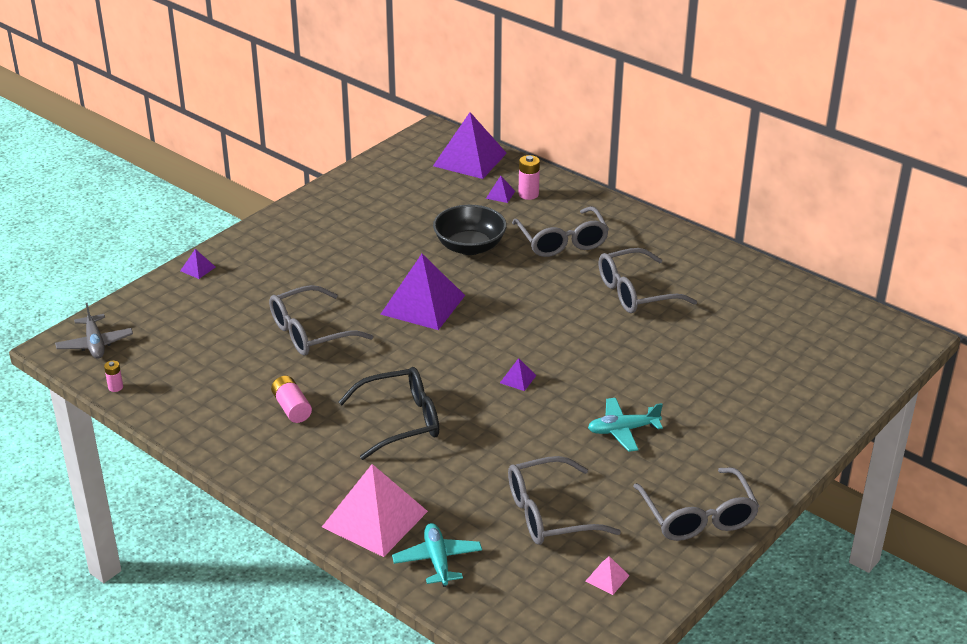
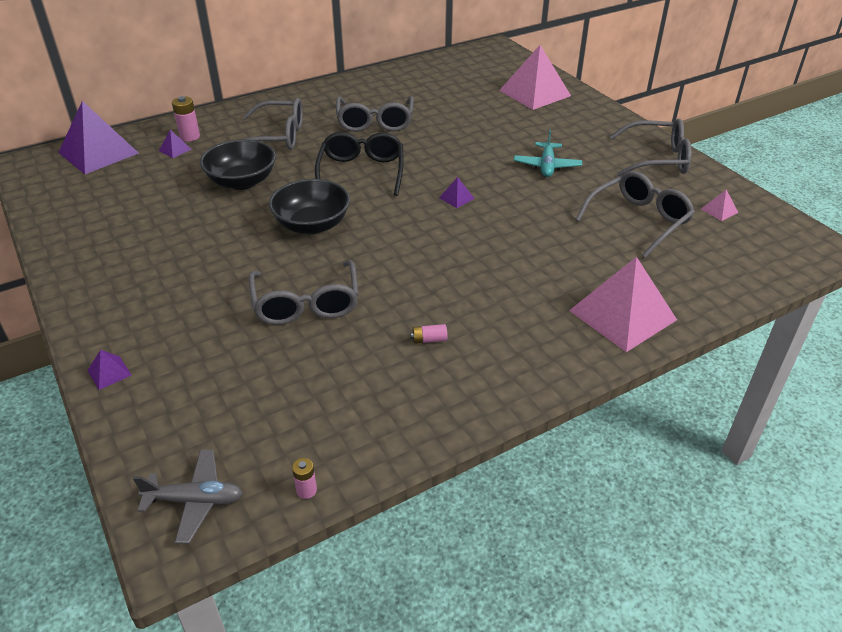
camera: 70 degrees left, 5 degrees up
pink battery [271,376,312,423] -> pink battery [410,324,447,344], size x0.61
black glasses [339,367,439,460] -> black glasses moved to [315,132,404,196]
purple pyramid [381,254,465,330] -> black bowl [269,179,350,234]
turquoise plane [392,523,482,587] -> none
grey glasses [508,456,621,545] -> grey glasses turned 135 degrees counterclockwise [575,171,695,258]
none -> pink pyramid [499,45,571,110]

